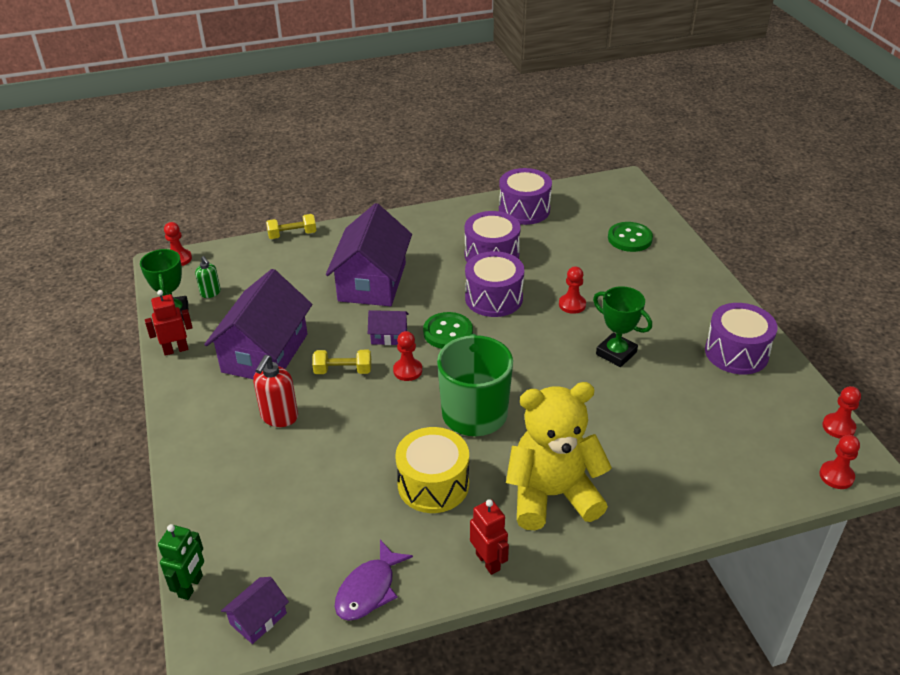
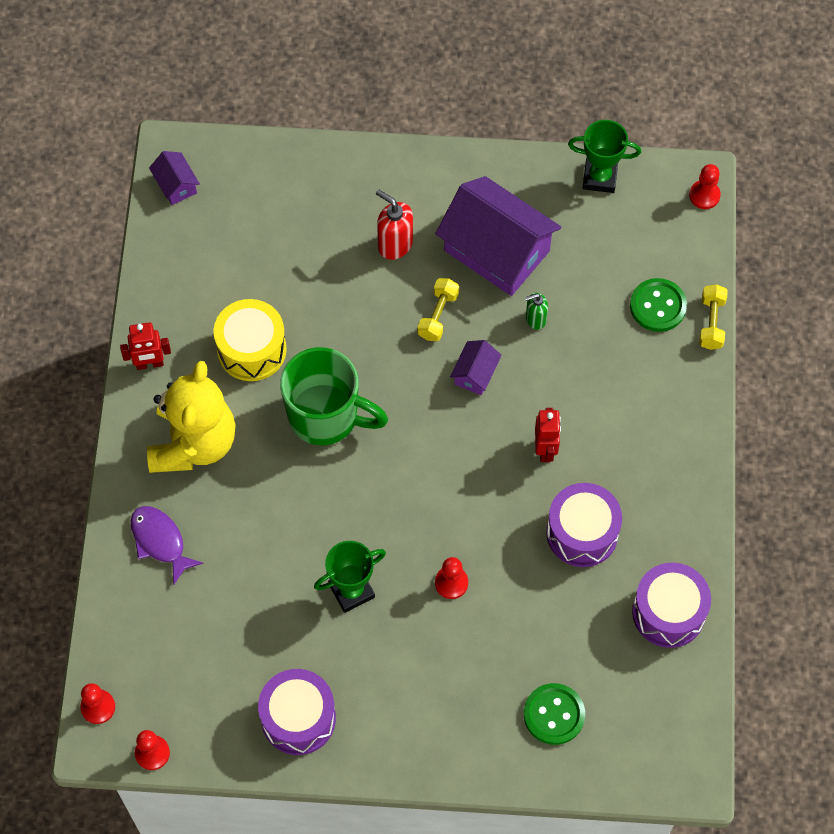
camera: 110 degrees right, 25 degrees up
red robot [145,290,193,356] -> red robot moved to [535,408,561,462]
green robot [158,524,204,600] -> none
green soap dispenser [195,256,221,298] -> green soap dispenser moved to [525,293,548,330]
purple house [326,203,412,306] -> none
purple fish [335,540,413,621] -> purple fish moved to [130,506,204,585]
red pawn [393,331,422,381] -> none
green button [423,312,473,349] -> green button moved to [630,278,687,332]
purple drum [465,251,524,317] -> none

